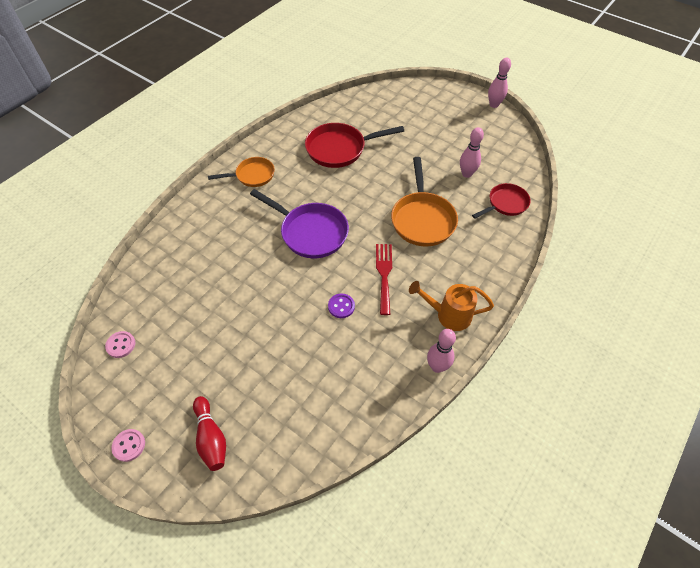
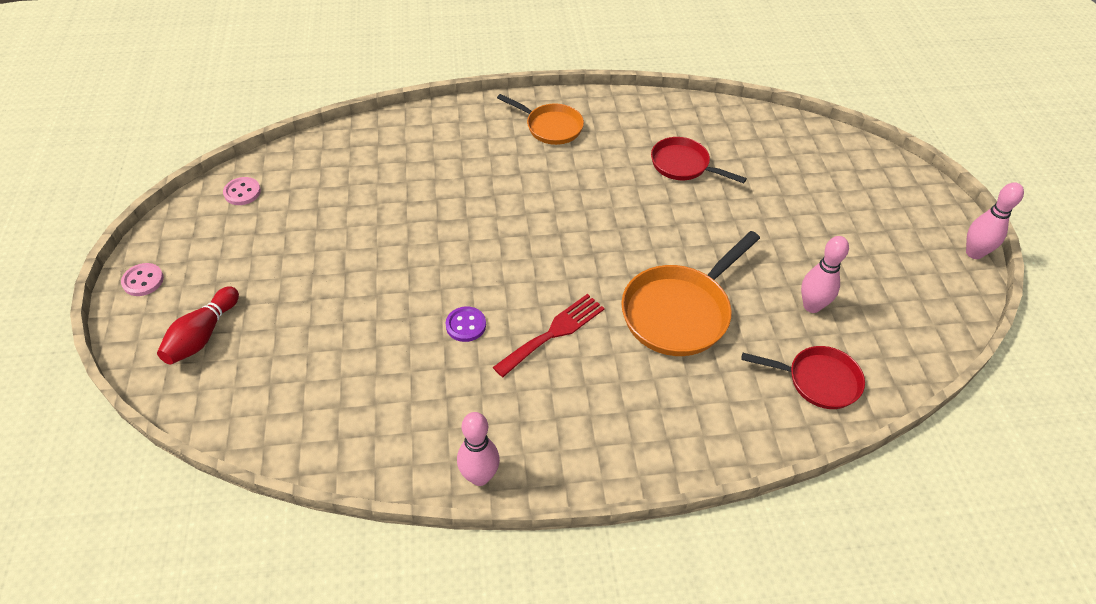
camera: 45 degrees right, 5 degrees down
purple pan [250,189,349,258] -> none
red pan [305,123,404,168] -> red pan [651,137,747,183], size x0.63
orange watering can [409,281,494,331] -> none

